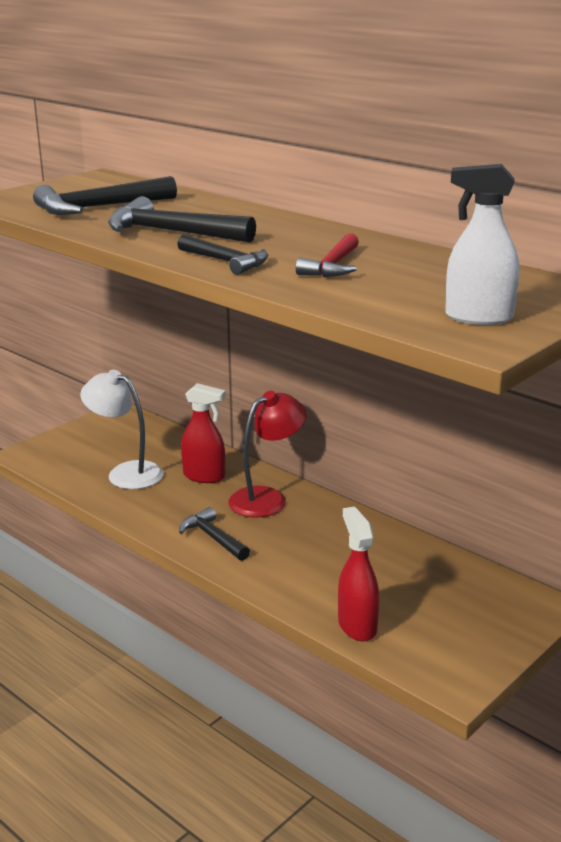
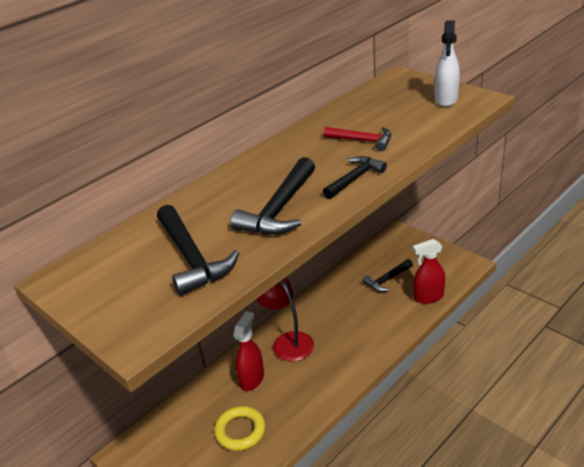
camera: 85 degrees left, 10 degrees up
white lamp [80,370,164,489] -> yellow ring [214,406,265,451]
black hammer [179,507,250,561] -> black hammer moved to [362,259,413,292]

